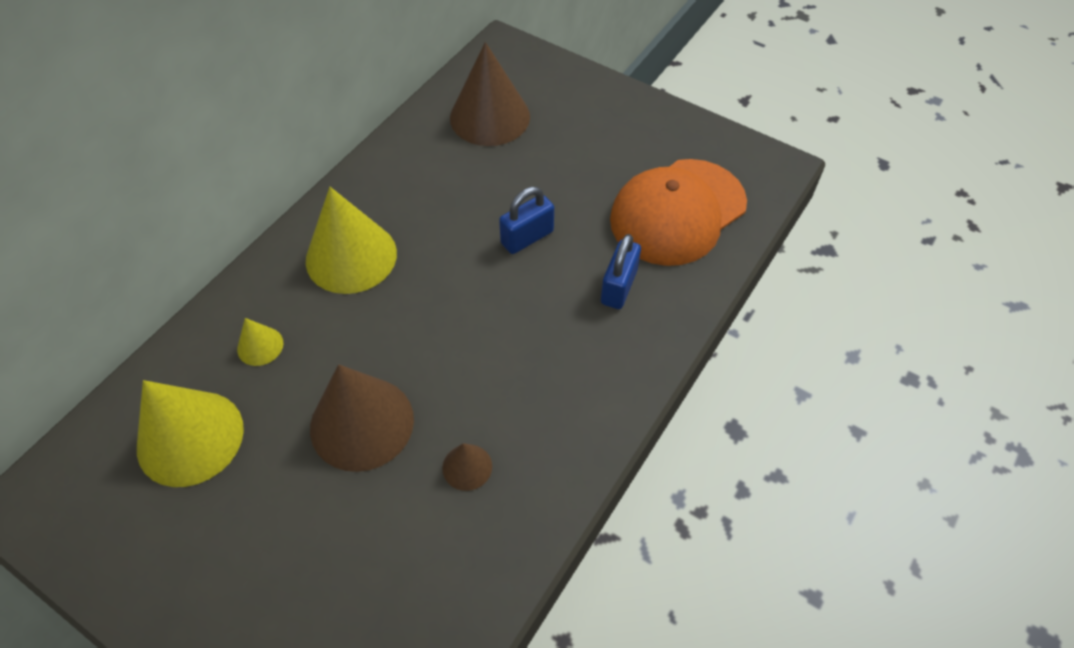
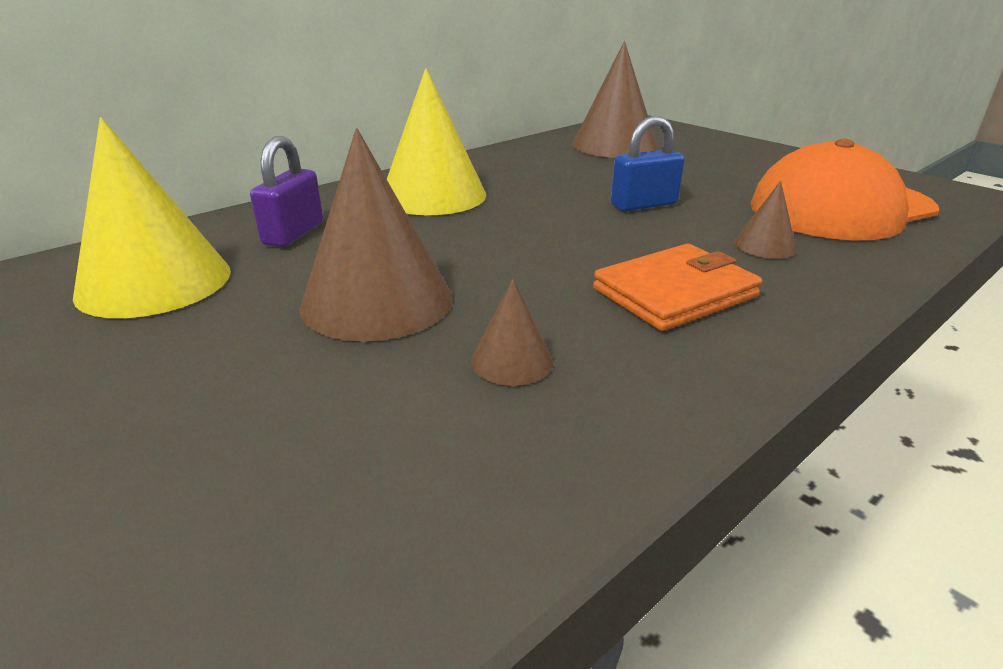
camera: 15 degrees right, 25 degrees down
yellow cone [237,318,283,366] -> purple padlock [250,136,323,247]
blue padlock [601,234,641,309] -> brown cone [734,181,797,259]
none -> orange wallet [593,244,762,331]

